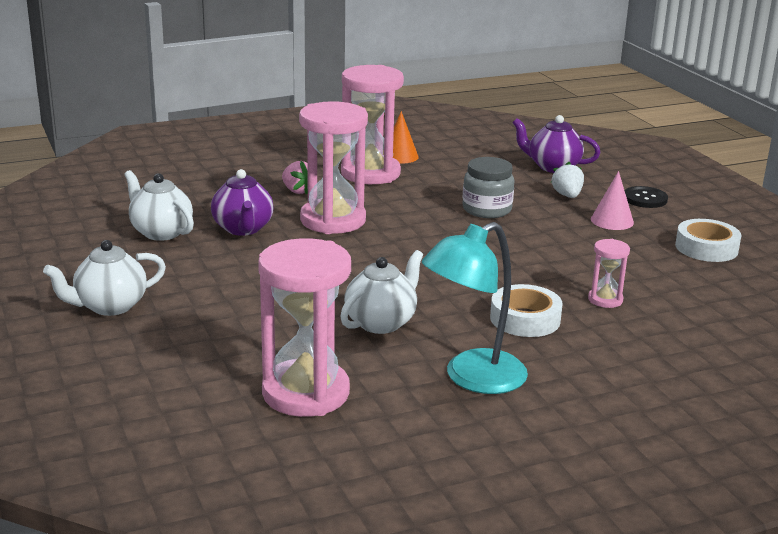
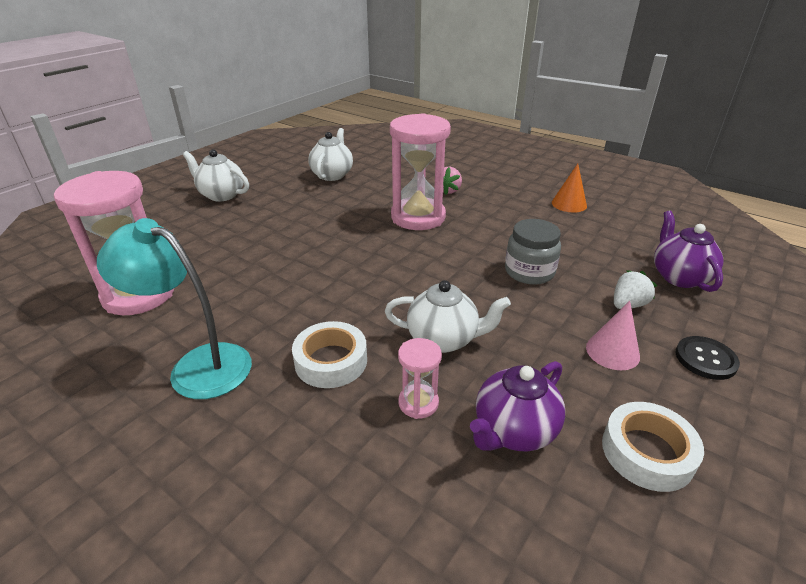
camera: 60 degrees right, 10 degrees up
purple teapot [211,169,273,236] -> purple teapot moved to [470,361,565,451]
white teapot [340,250,423,334] -> white teapot moved to [385,280,511,353]
pink hourglass [341,65,404,184] -> none

